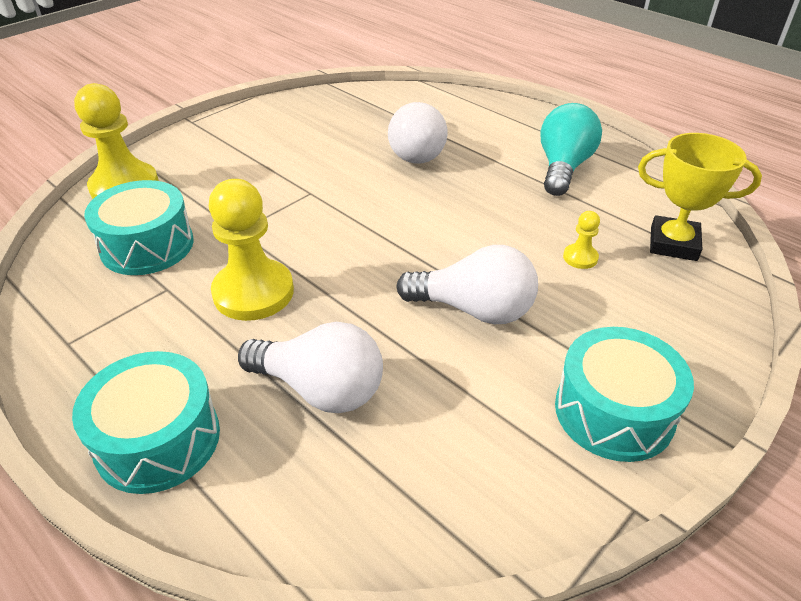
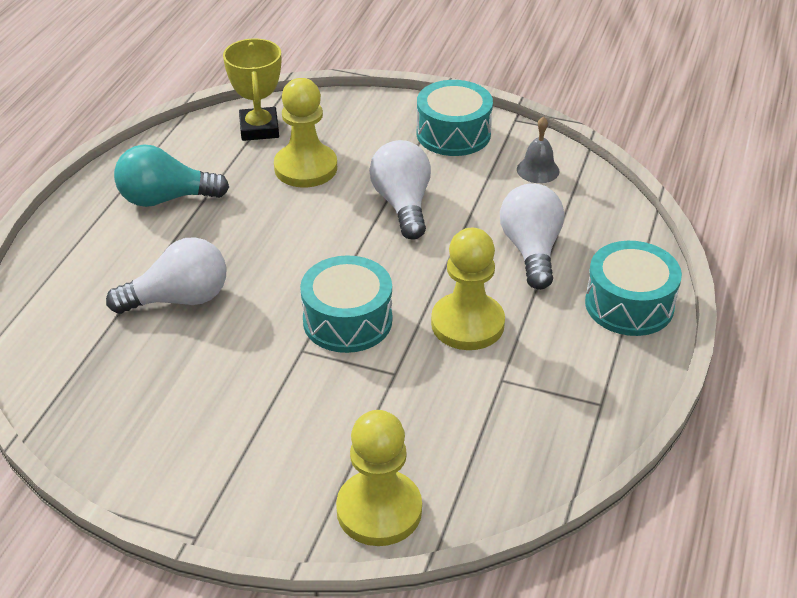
camera: 115 degrees left, 0 degrees up
turquoise drum [84,180,194,275] -> turquoise drum moved to [300,255,392,353]
yellow pawn [563,211,600,269] -> yellow pawn [274,78,337,187], size x2.21
none -> grey bell [517,116,559,183]

